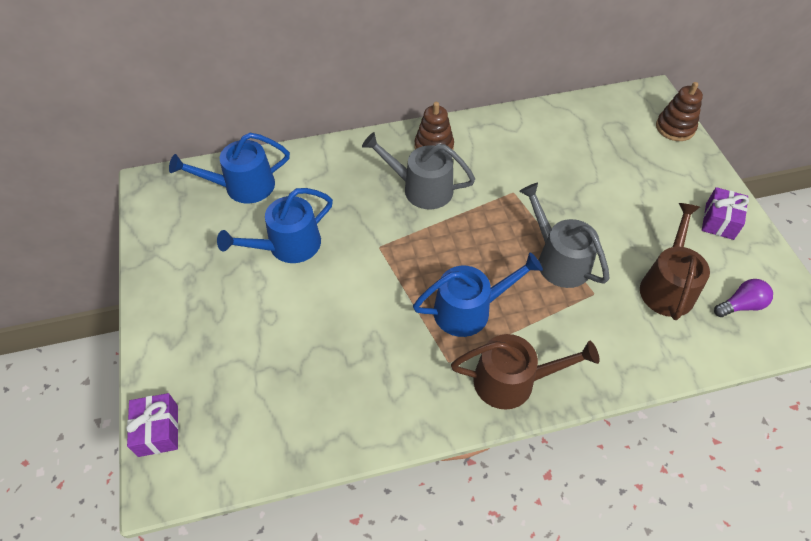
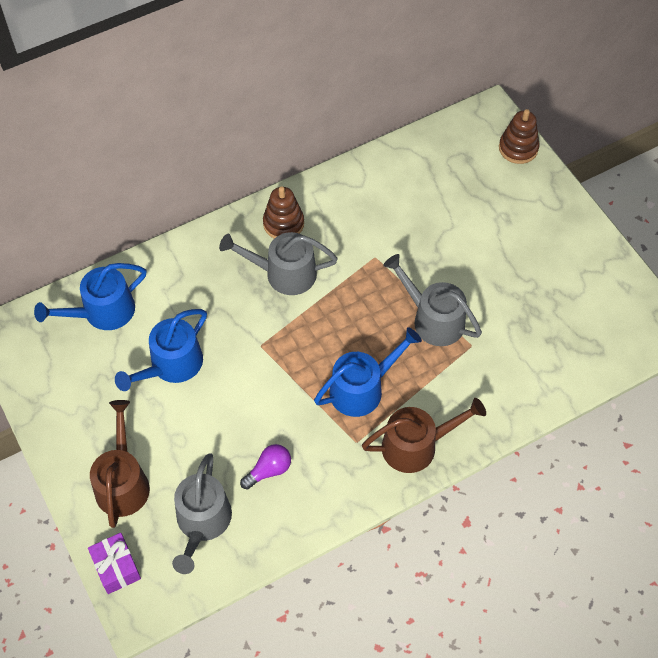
camera: 15 degrees left, 5 degrees up
brown watering can [640,203,710,320] -> brown watering can moved to [90,400,150,528]
purple gift [702,187,749,240] -> none
purple light bulb [714,279,773,317] -> purple light bulb moved to [240,444,291,490]
none -> grey watering can [172,453,232,574]

